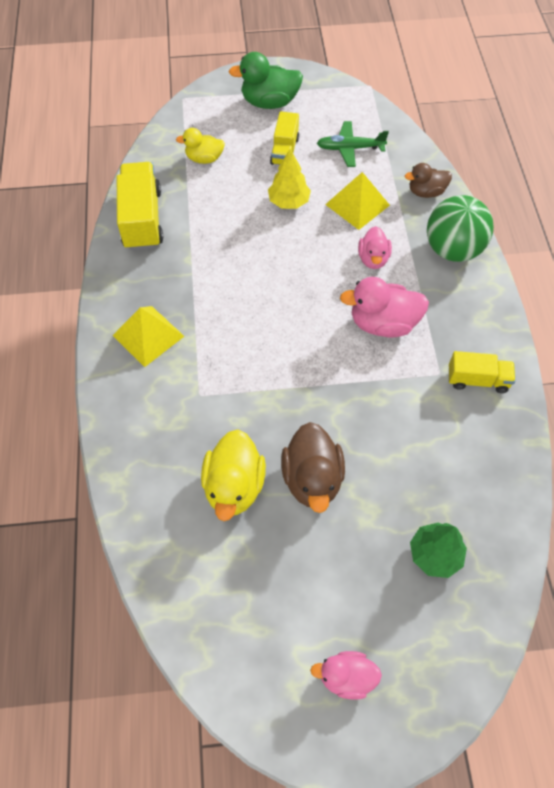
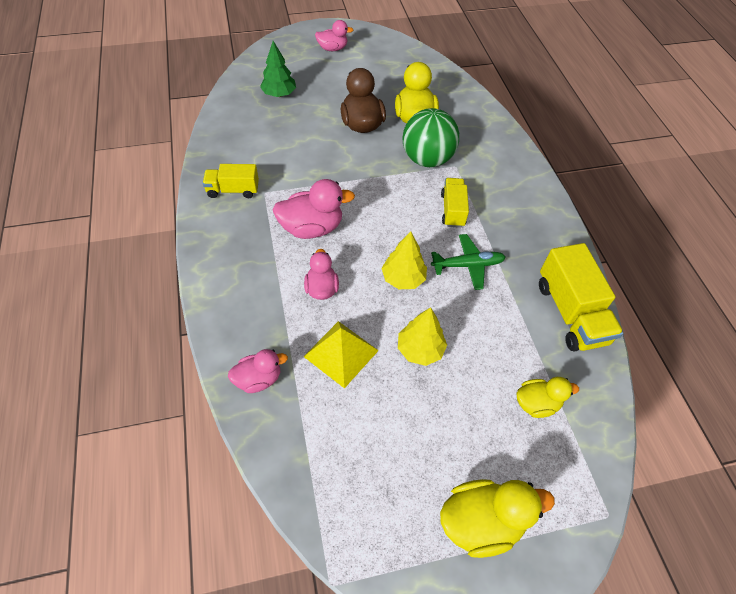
camera: 170 degrees right, 5 degrees down
yellow pyramid [112,306,184,367] -> none
green duck [229,52,303,109] -> yellow duck [440,479,555,558]
yellow truck [270,111,299,165] -> yellow truck moved to [441,178,469,228]
green plane [317,121,389,167] -> green plane moved to [431,234,506,290]
brown duck [405,163,452,198] -> pink duck [228,349,288,393]
green ball [427,195,494,262] -> green ball moved to [403,108,459,167]
none -> yellow tree [381,231,427,289]

